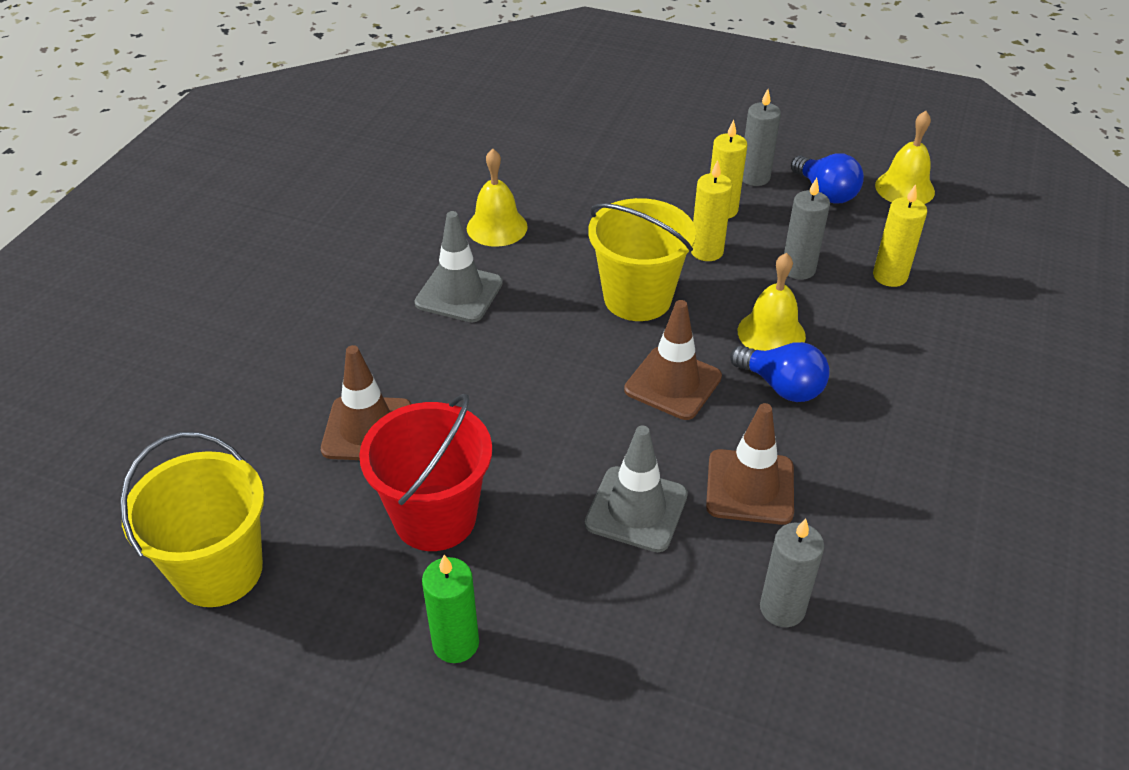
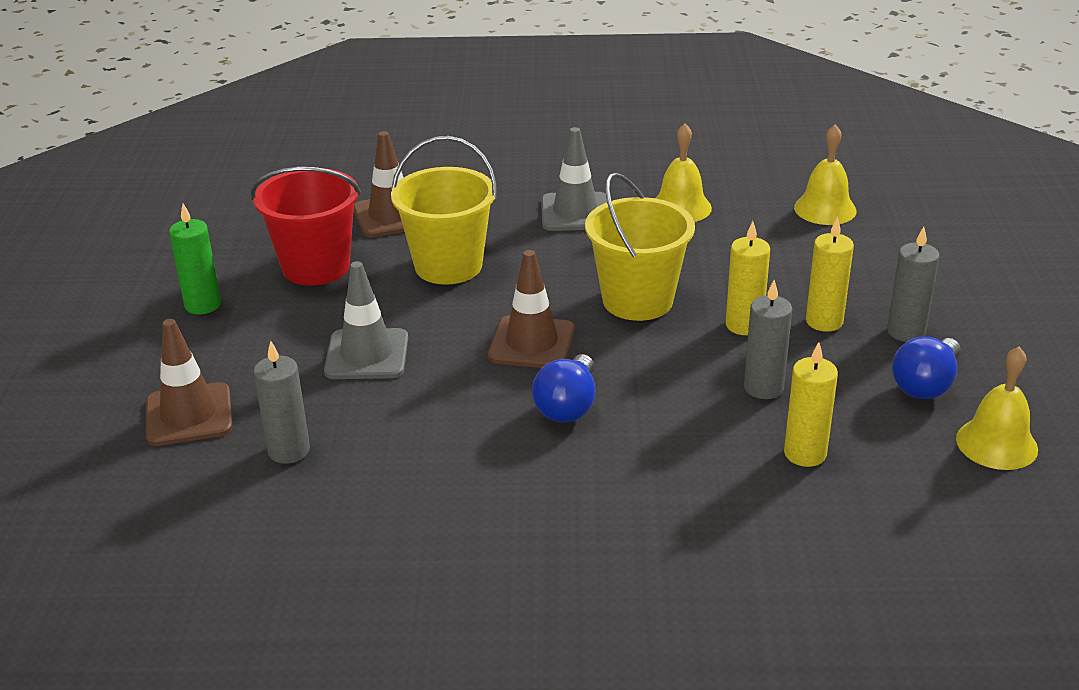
camera: 70 degrees right, 10 degrees down
yellow bucket [120,432,264,607] -> yellow bucket moved to [391,136,497,285]
brown traffic cone [706,403,794,525] -> brown traffic cone moved to [146,319,233,446]
yellow bell [738,253,806,351] -> yellow bell moved to [794,124,857,225]

